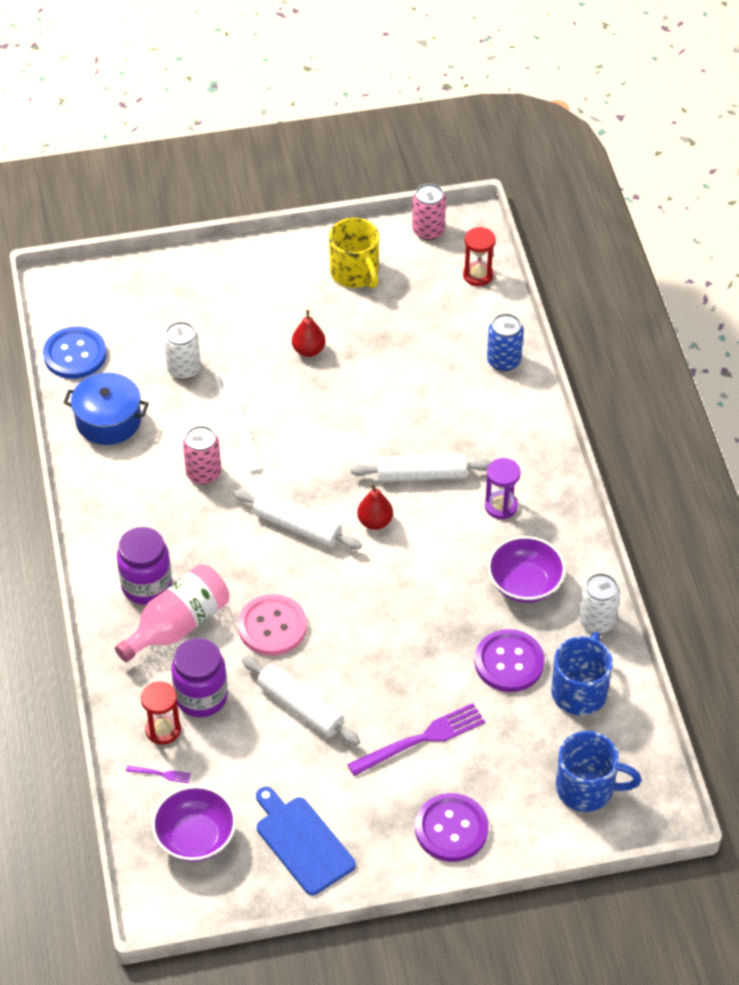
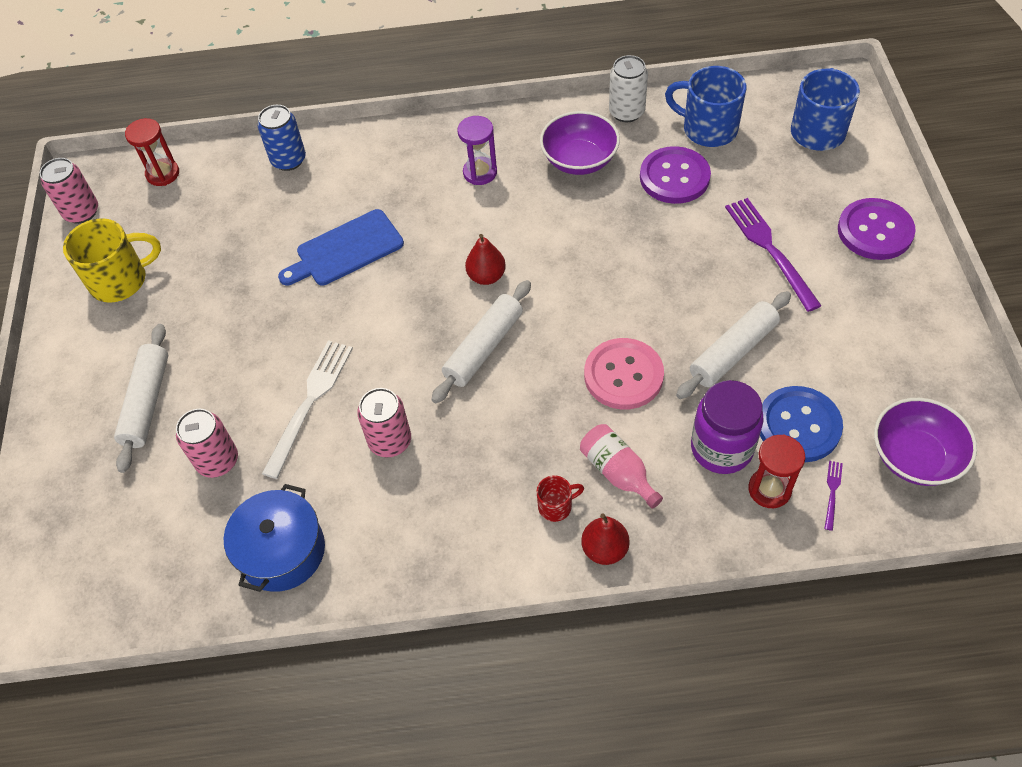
camera: 80 degrees left, 5 degrees up
blue button [43,327,107,379] -> blue button moved to [760,386,843,462]
pink bottle [115,564,229,662] -> pink bottle [580,424,663,509], size x0.63
purple jar [117,527,172,605] -> red mug [537,475,584,522]
white can [163,322,201,380] -> pink can [176,409,238,478]
white fork [214,370,263,473] -> white fork turned 120 degrees clockwise [262,340,353,479]
blue cutting board [256,787,356,895] -> blue cutting board moved to [278,209,404,286]
red pear [292,310,326,357] -> red pear moved to [581,514,630,565]
white rolling pin [351,454,491,482] -> white rolling pin moved to [114,324,168,473]

